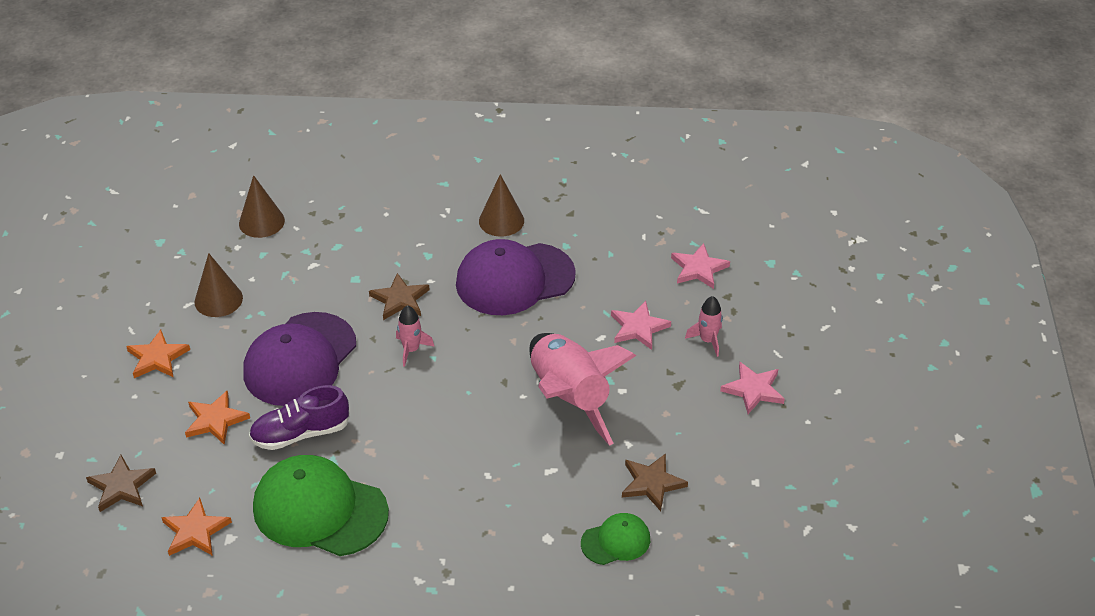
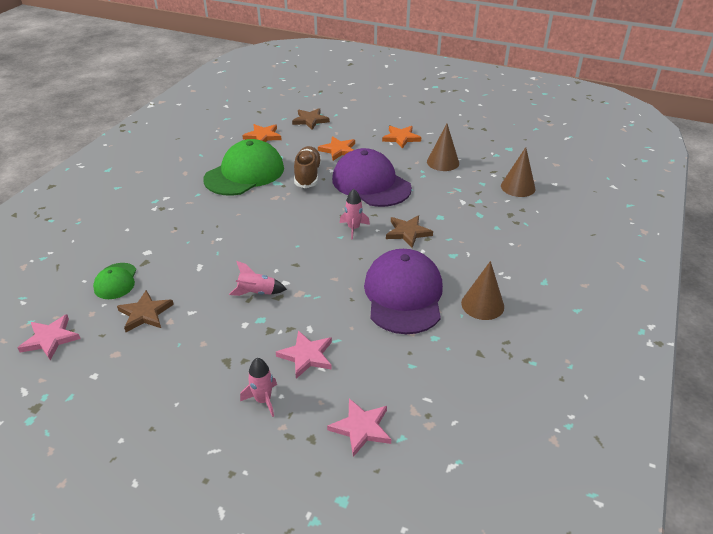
camera: 110 degrees right, 5 degrees down
purple shoe [249,385,350,450] -> brown shoe [294,146,322,188]
pink rocket [529,333,636,446] -> pink rocket [229,261,287,296], size x0.44
pink star [720,362,785,414] -> pink star moved to [18,314,81,360]

